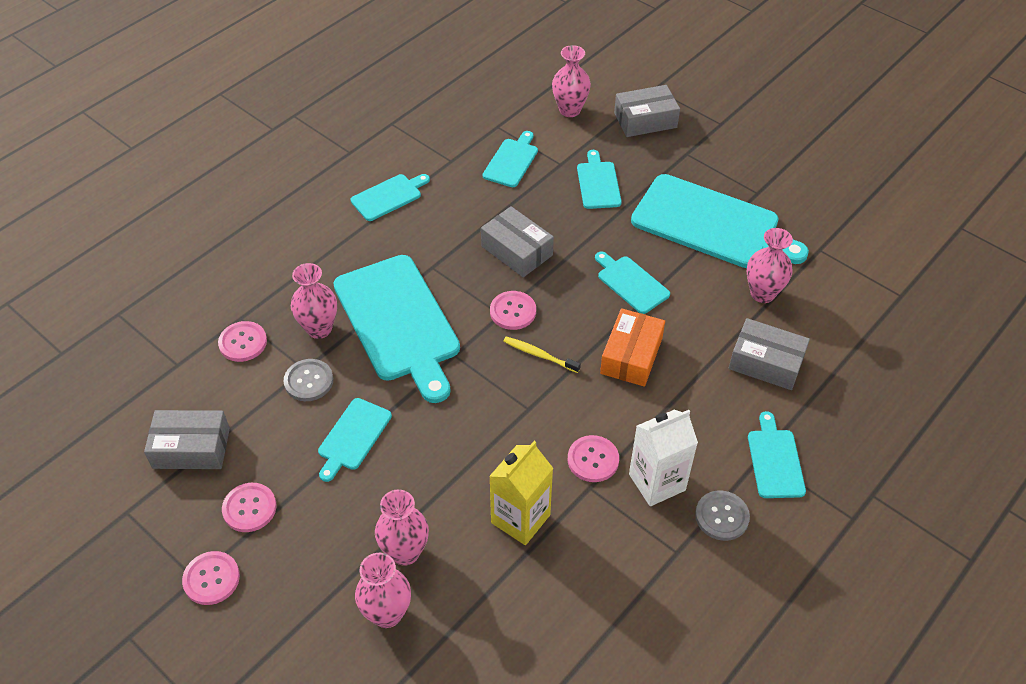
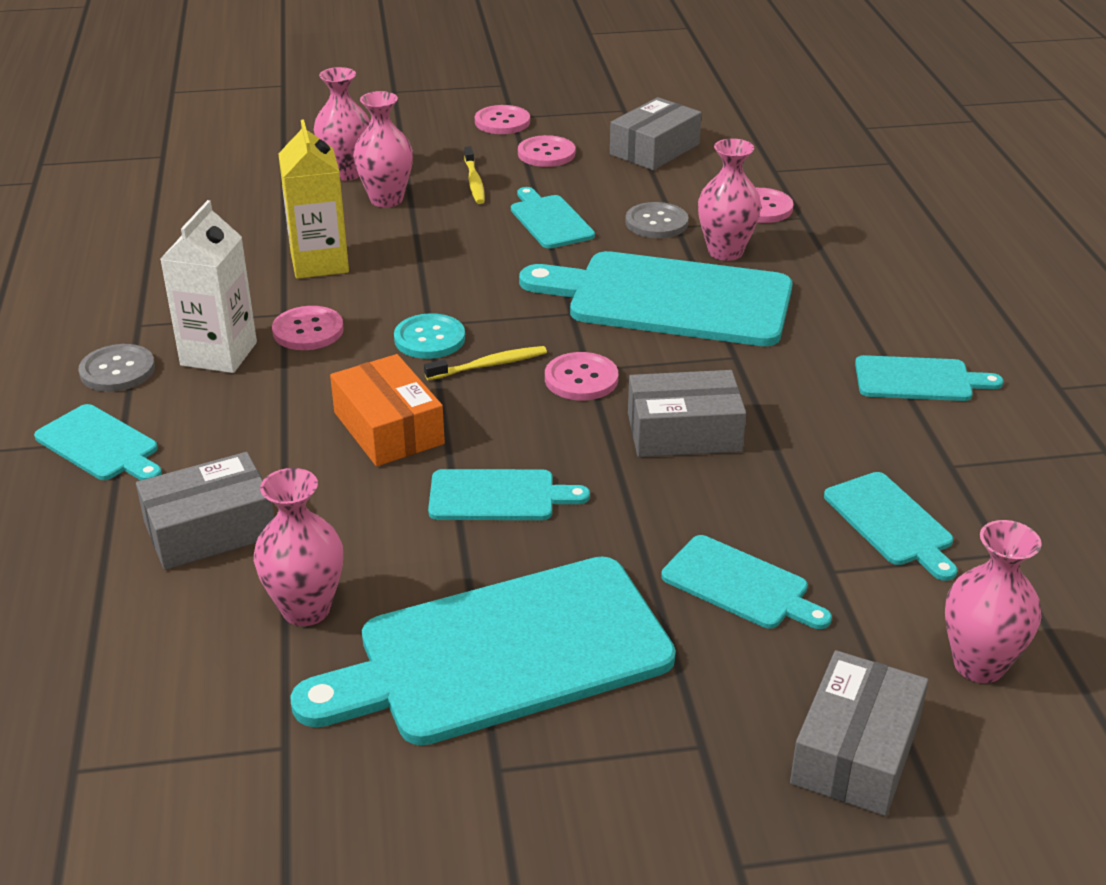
camera: 130 degrees right, 15 degrees down
turquoise cutting board [351,174,430,221] -> turquoise cutting board turned 90 degrees counterclockwise [855,355,1003,401]
none -> turquoise button [394,313,465,359]
none -> yellow toothbrush [464,146,485,204]

